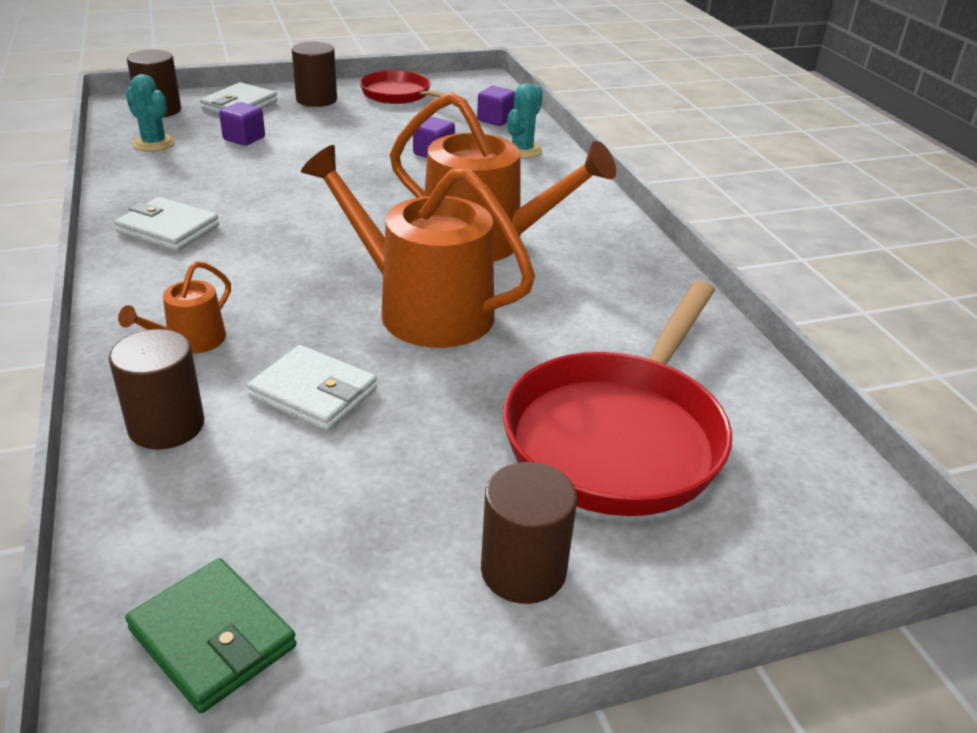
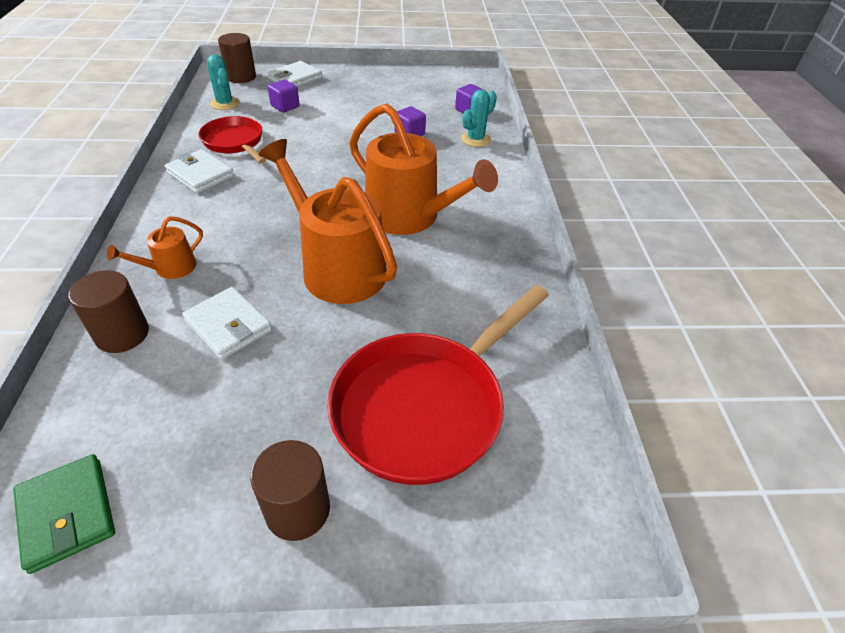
camera: 15 degrees right, 10 degrees up
brown cylinder [292,42,337,107] -> none
red pan [360,70,463,104] -> red pan moved to [199,116,266,163]

